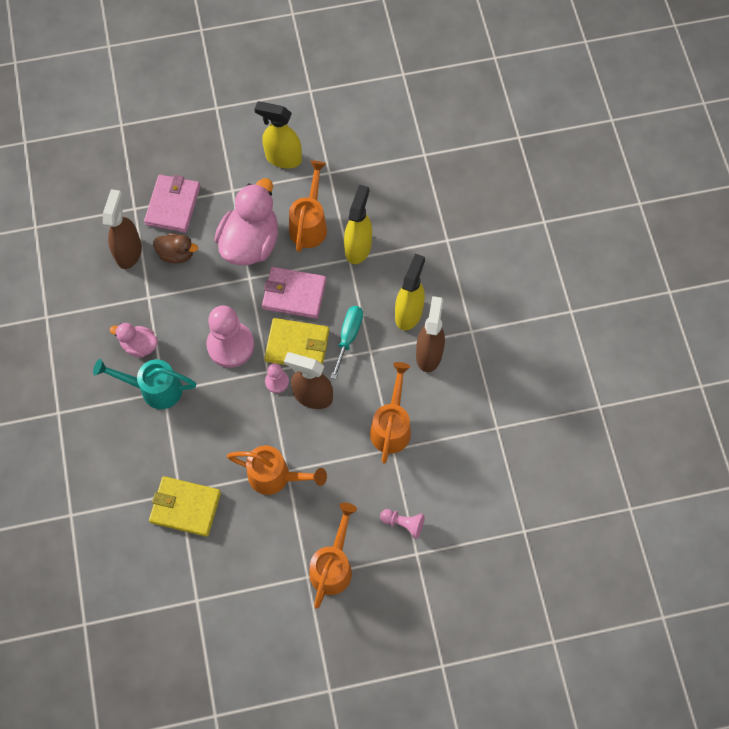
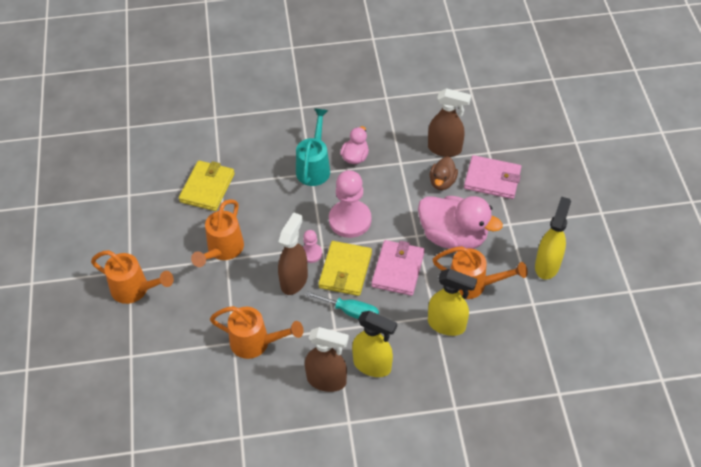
camera: 95 degrees right, 15 degrees down
pink pawn [380,509,425,539] -> none

